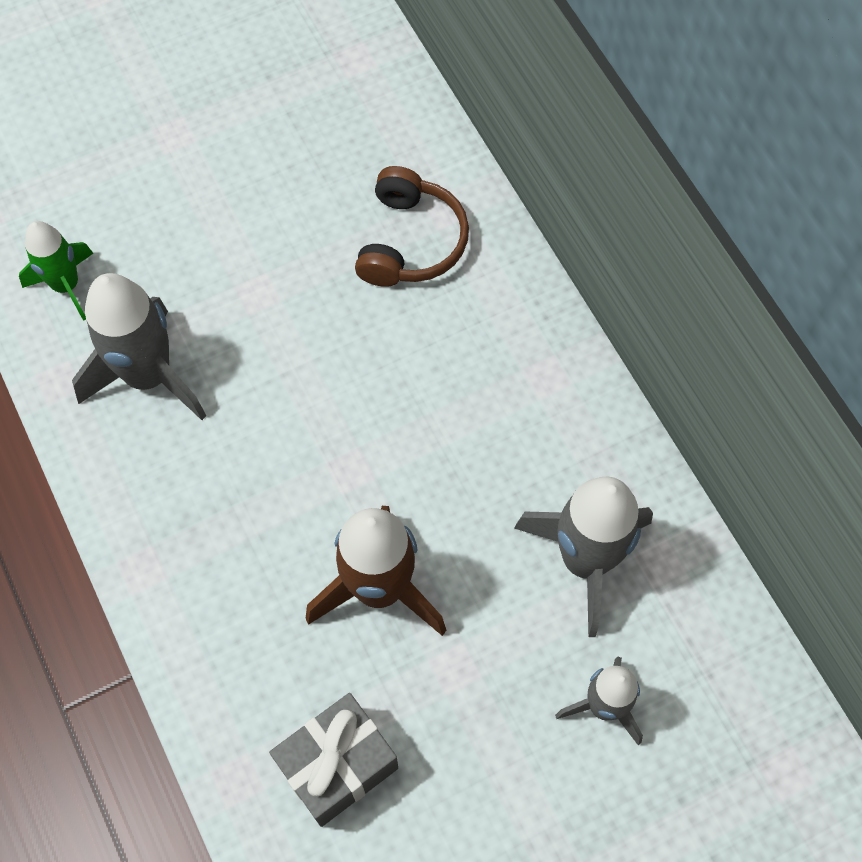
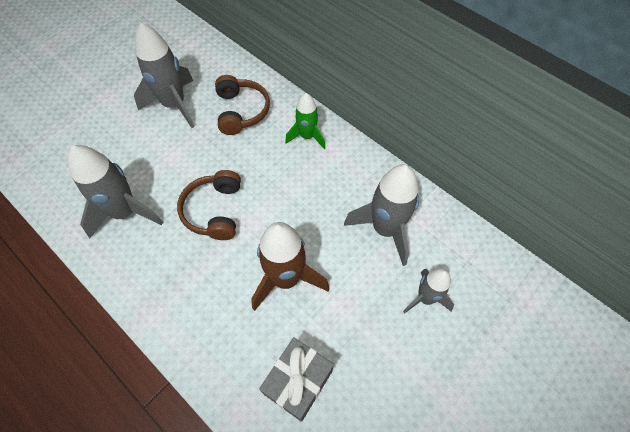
camera: 20 degrees left, 5 degrees down
green rocket [19,221,94,321] -> green rocket moved to [285,93,326,149]
none -> grey rocket [134,23,195,128]
none -> brown headphones [177,170,241,240]

